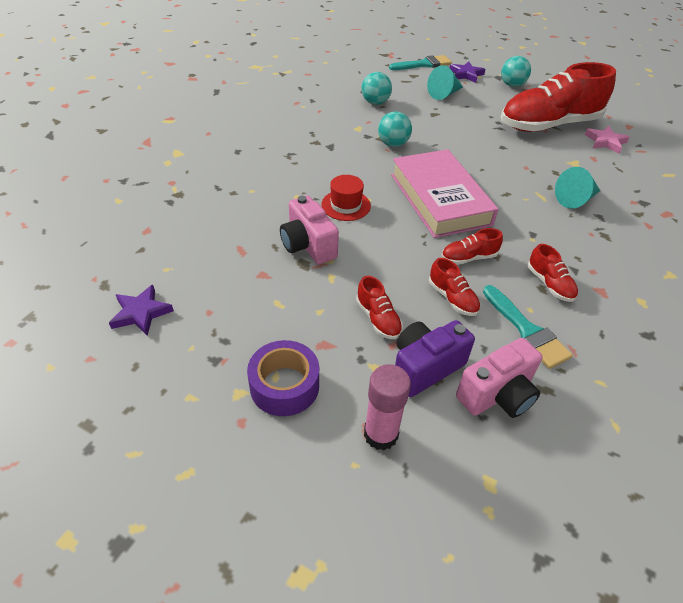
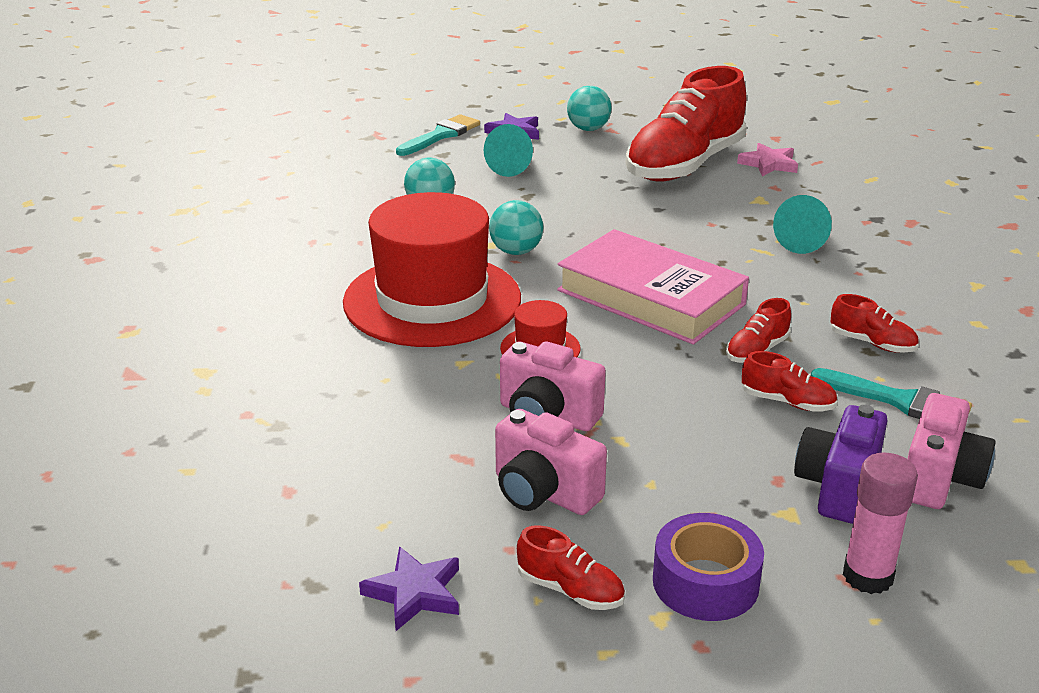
camera: 30 degrees left, 15 degrees down
red shoe [356,276,403,339] -> red shoe moved to [517,525,625,610]
none -> red hat [343,192,521,347]
none -> pink camera [495,409,607,515]

